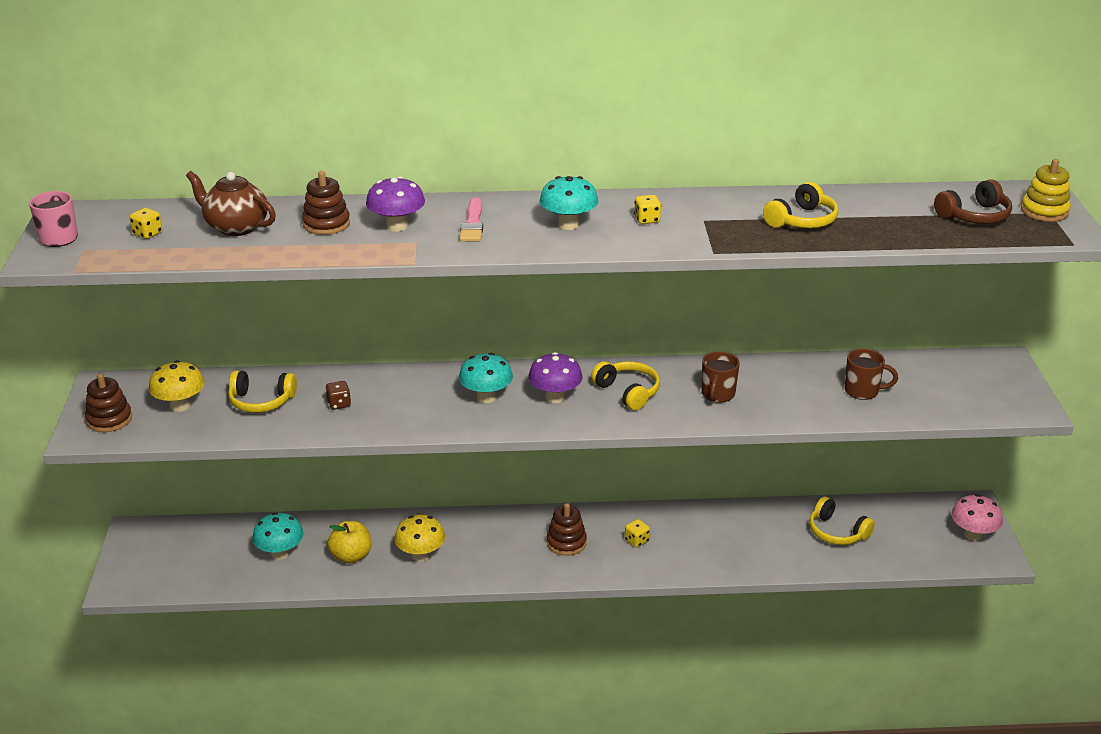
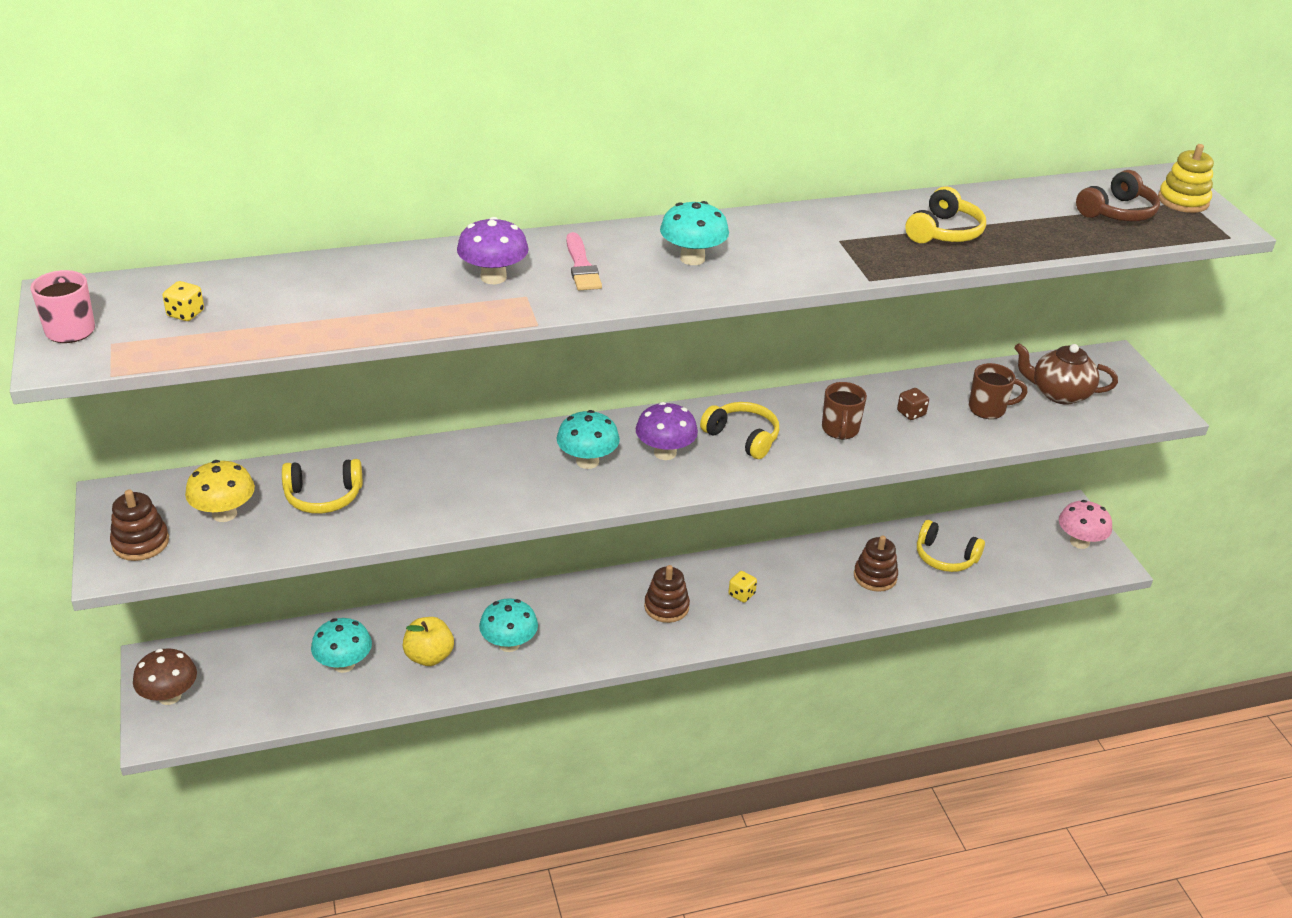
camera: 15 degrees left, 5 degrees up
brown teapot [186,171,276,236] -> brown teapot moved to [1014,343,1118,405]
brown stacking toy [302,171,350,235] -> brown stacking toy moved to [854,536,898,592]
brown dice [325,381,351,410] -> brown dice moved to [897,388,929,420]
yellow mushroom [394,515,445,562] -> turquoise mushroom [479,598,538,652]
yellow dice [634,195,661,224] -> none
none -> brown mushroom [133,648,197,705]

